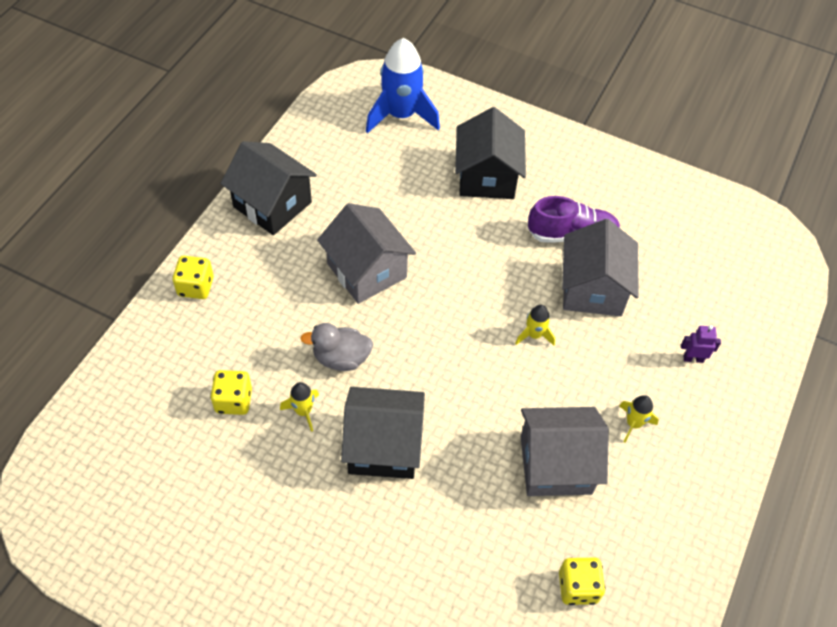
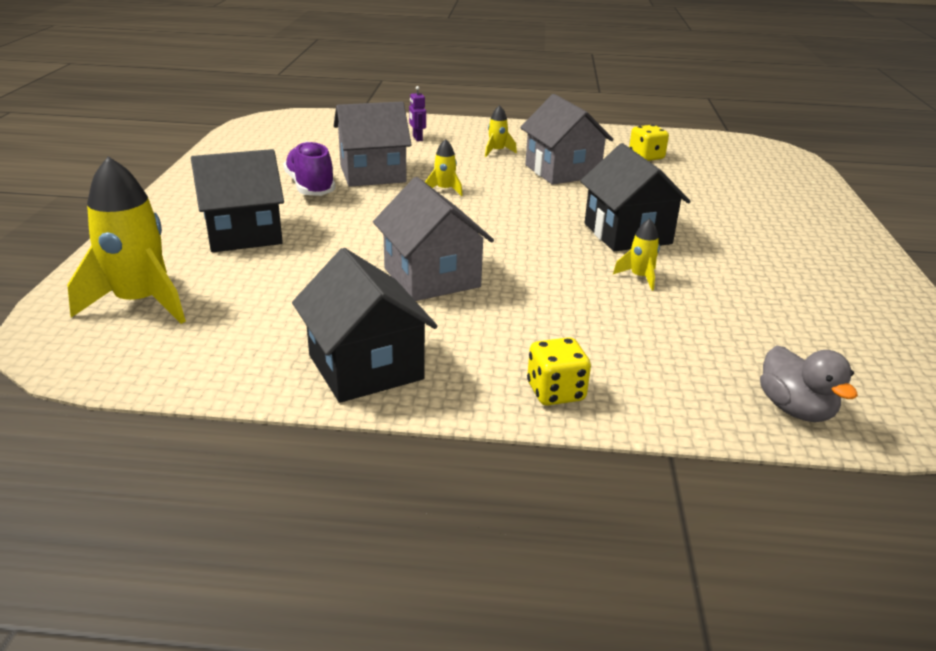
camera: 110 degrees left, 25 degrees down
yellow dice [210,370,252,415] -> none
black house [220,141,317,235] -> black house turned 45 degrees counterclockwise [292,248,438,403]
grey duck [300,323,373,371] -> grey duck moved to [760,345,858,422]
grey house [317,203,416,304] -> grey house turned 60 degrees counterclockwise [373,177,494,301]
blue rocket [366,38,440,133] -> yellow rocket [67,156,186,324]

